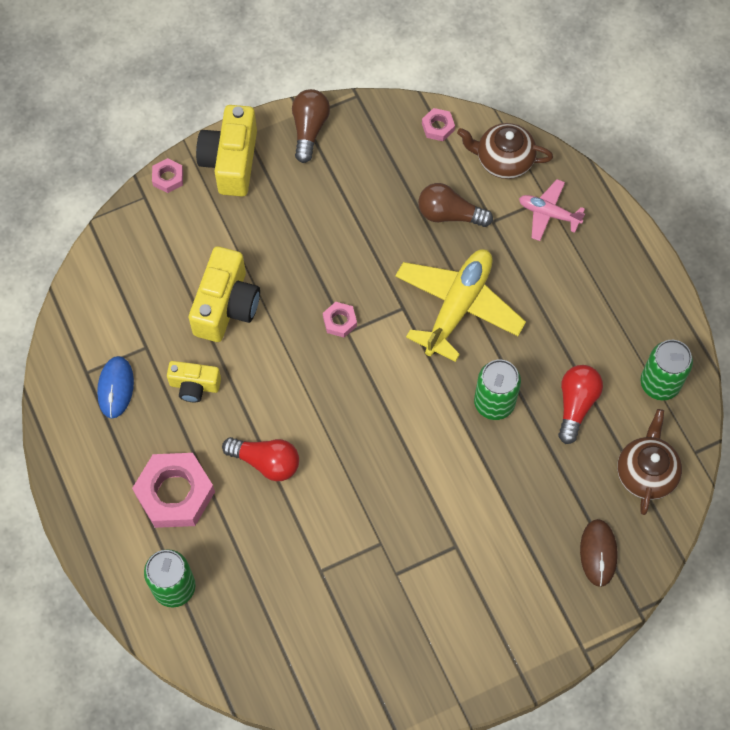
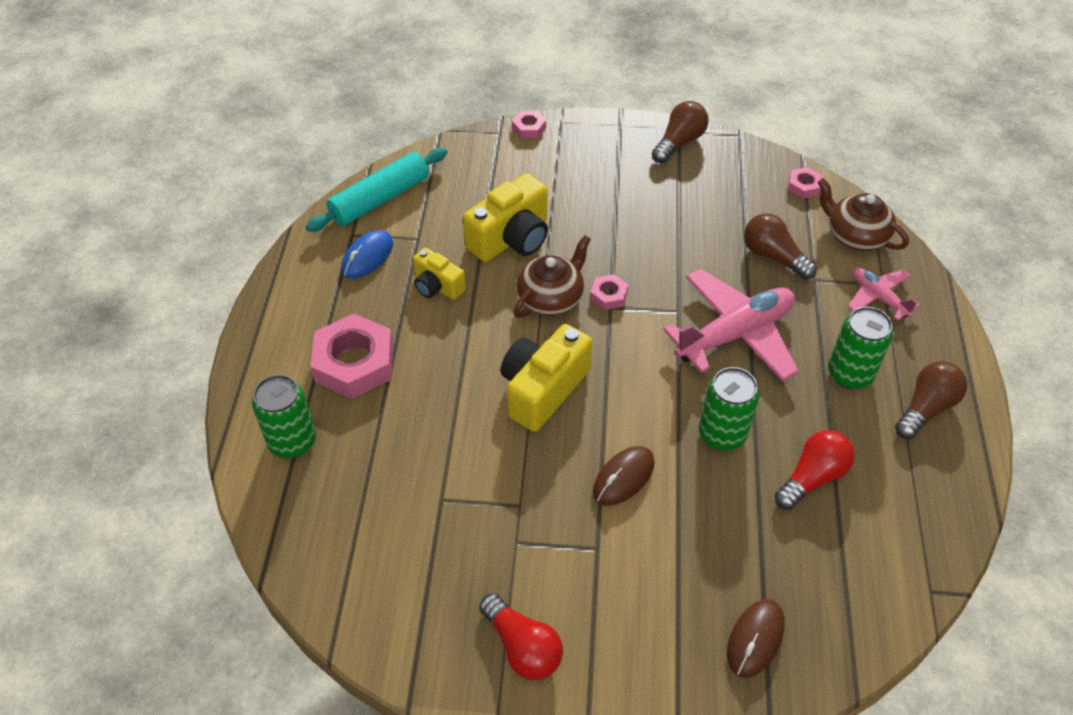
camera: 30 degrees right, 15 degrees down
yellow camera [196,105,257,197] -> yellow camera moved to [501,324,592,432]
red light bulb [222,437,299,481] -> red light bulb moved to [479,593,563,680]
yellow plane [395,249,526,362] -> pink plane [663,269,799,381]
brown teapot [617,409,682,515] -> brown teapot moved to [514,235,591,318]
green can [640,340,693,400] -> green can moved to [828,306,893,389]
none -> turquoise rolling pin [306,148,447,232]
none -> brown mouse [593,446,654,506]
none -> brown light bulb [895,361,967,439]

